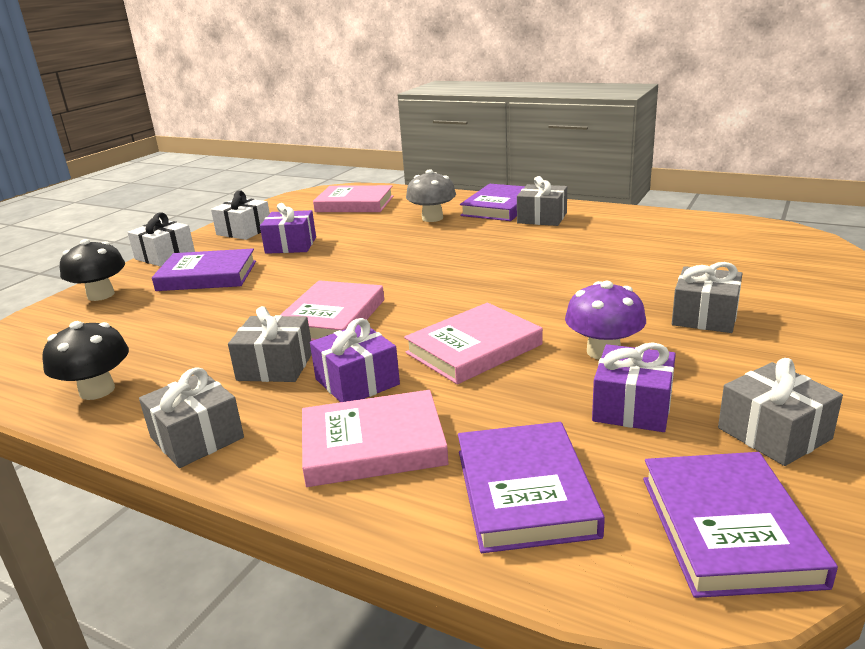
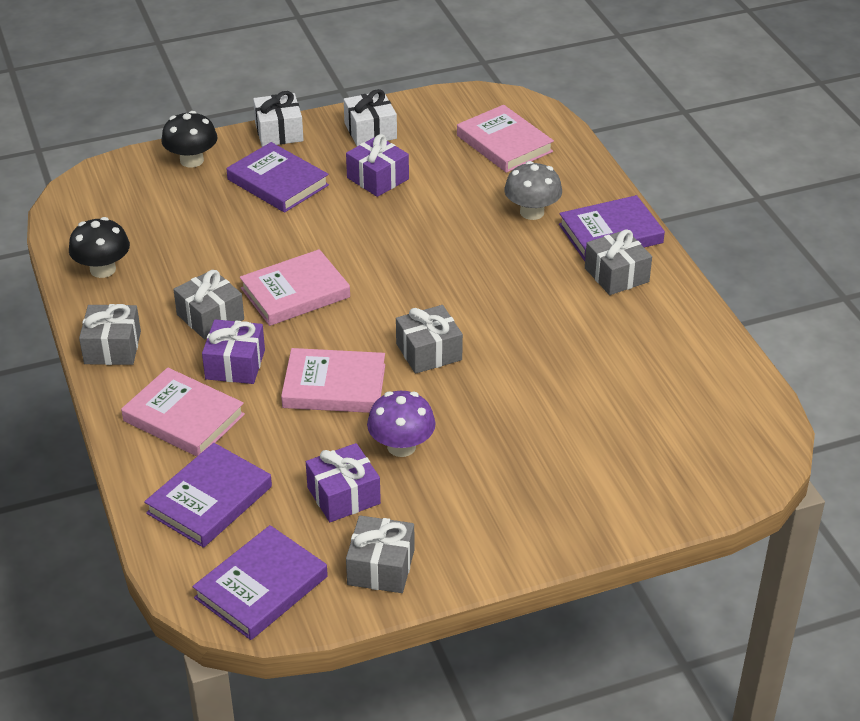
camera: 40 degrees right, 15 degrees up
grey gift [672,262,742,333] -> grey gift moved to [396,305,463,374]

